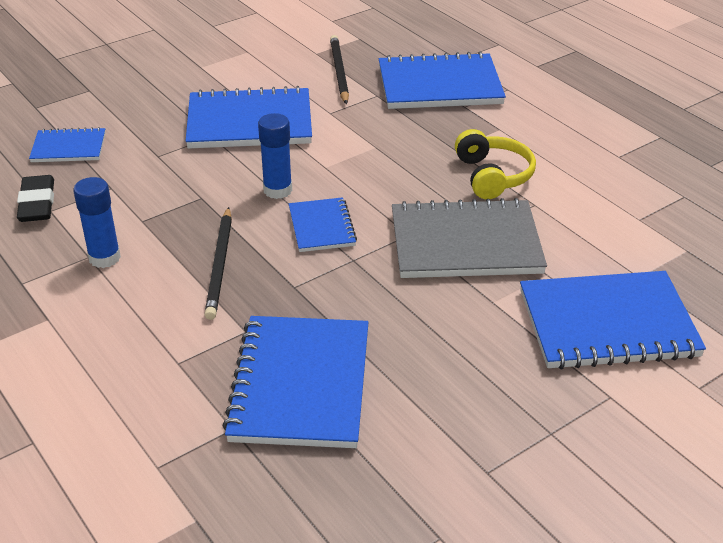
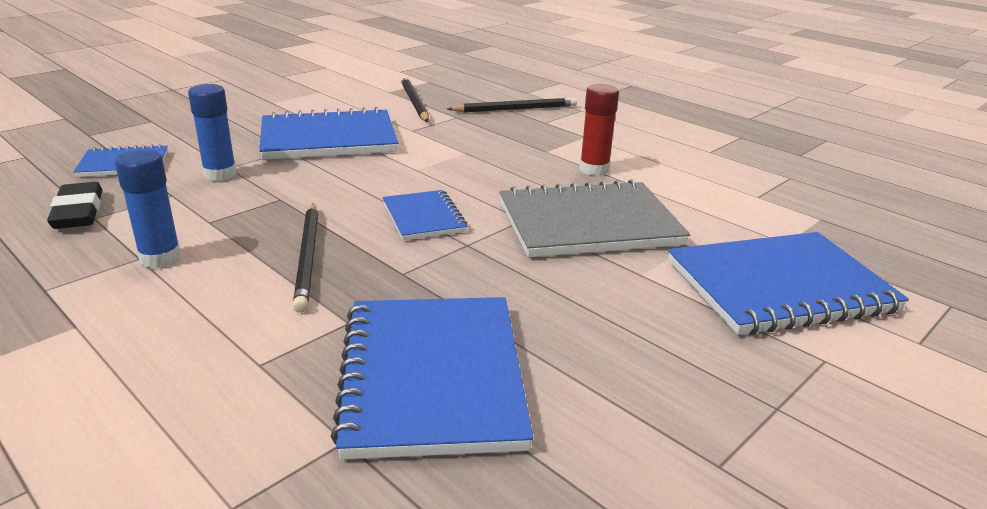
camera: 10 degrees left, 10 degrees down
blue glue stick [258,113,292,199] -> blue glue stick moved to [188,84,236,181]
blue notebook [379,51,506,109] -> black pencil [447,98,577,113]
yellow headphones [455,129,536,199] -> red glue stick [579,84,619,176]

